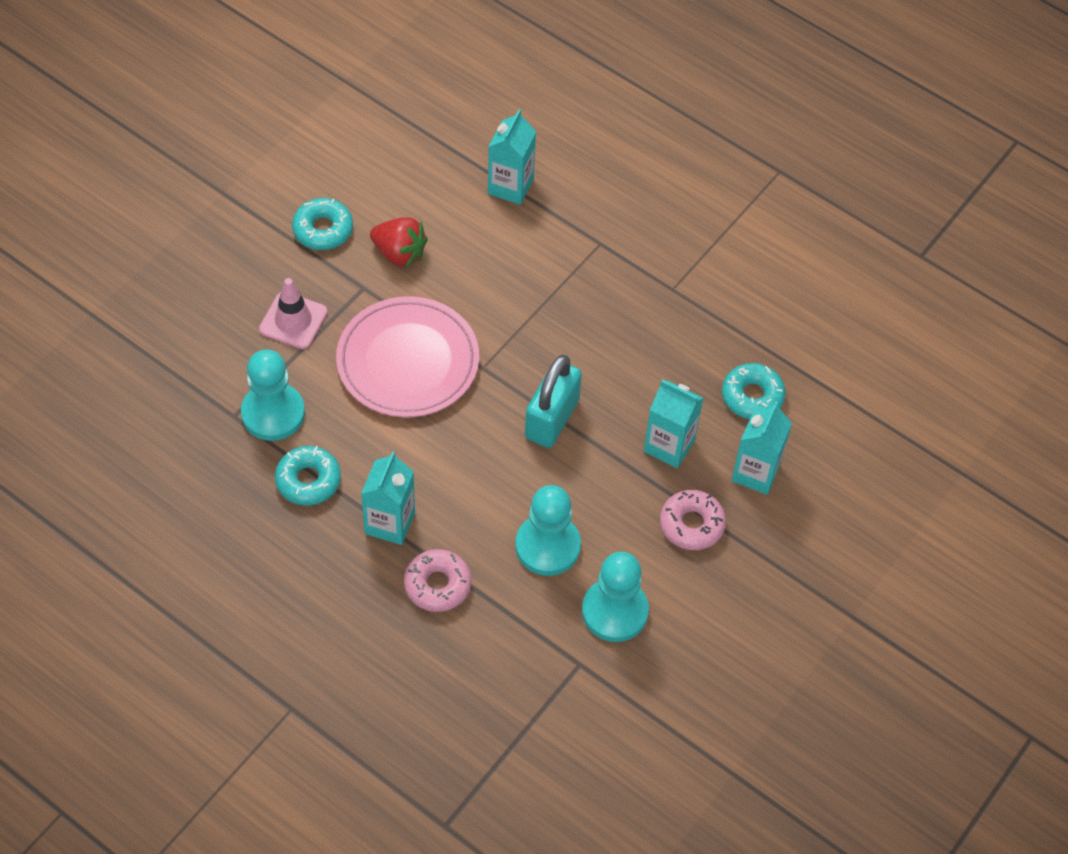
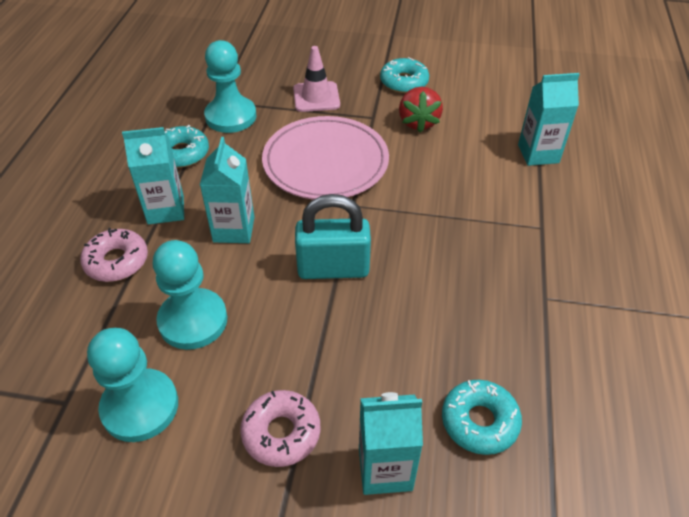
camera: 65 degrees right, 10 degrees down
turquoise carton [644,380,704,468] -> turquoise carton moved to [200,137,254,243]

